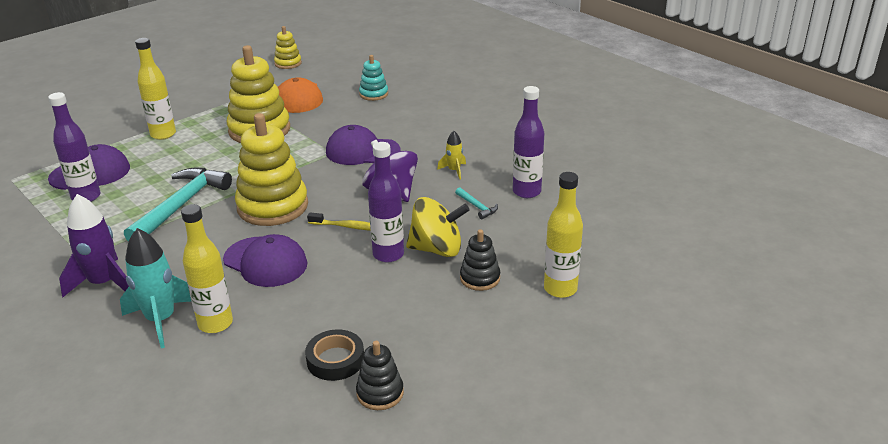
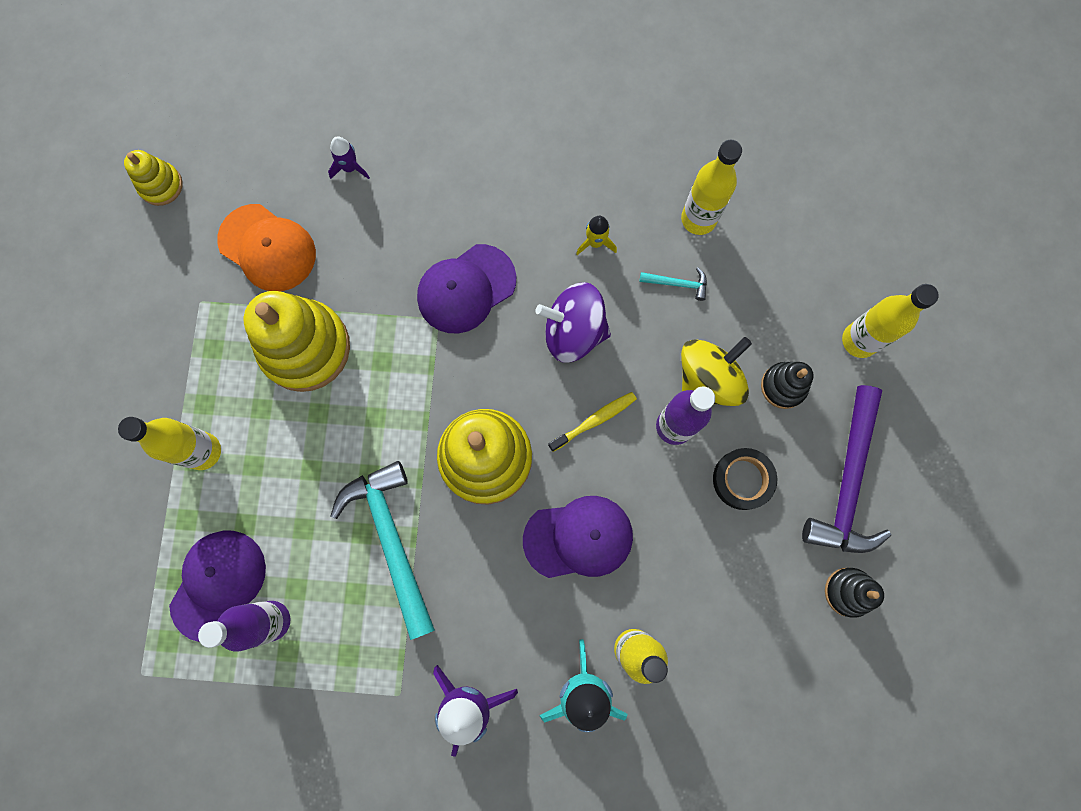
camera: 45 degrees left, 45 degrees up
black tape [305,329,364,381] -> black tape moved to [713,448,777,510]
turquoise stacking toy [359,55,388,101] -> purple rocket [328,136,370,179]
purple bottle [513,86,544,198] -> yellow bottle [681,140,742,235]
none -> purple hammer [802,385,891,553]

